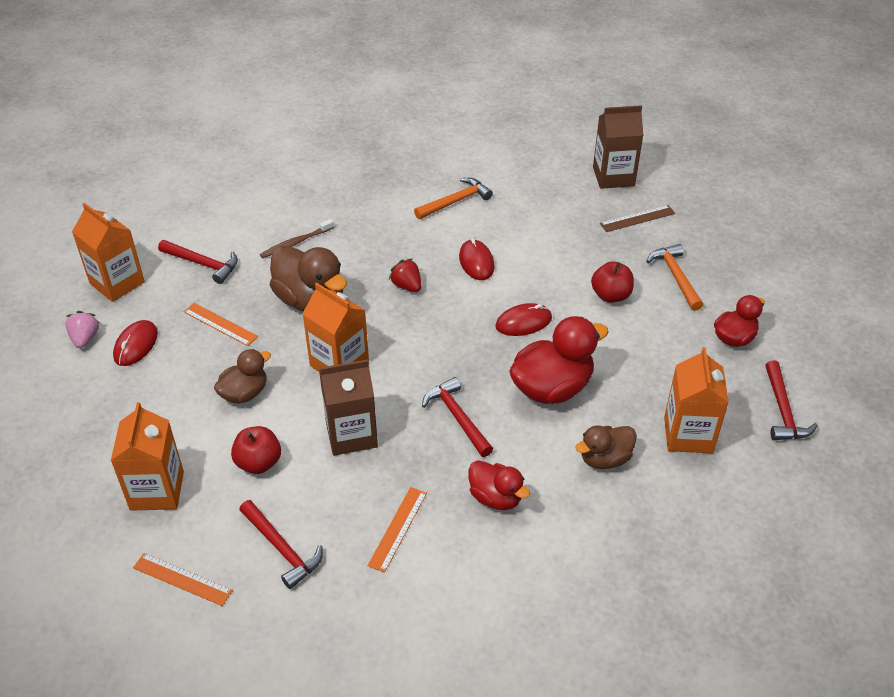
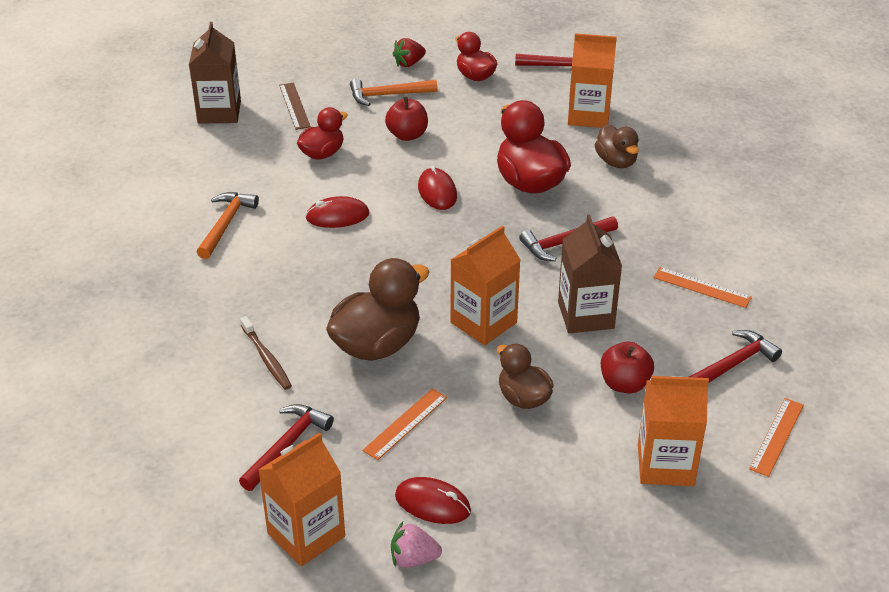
camera: 85 degrees left, 5 degrees down
red strawberry [389,259,421,292] -> red strawberry moved to [393,38,426,67]
orange hammer [414,178,493,219] -> orange hammer turned 45 degrees clockwise [197,192,259,259]
red duck [468,460,530,510] -> red duck moved to [297,107,348,160]

